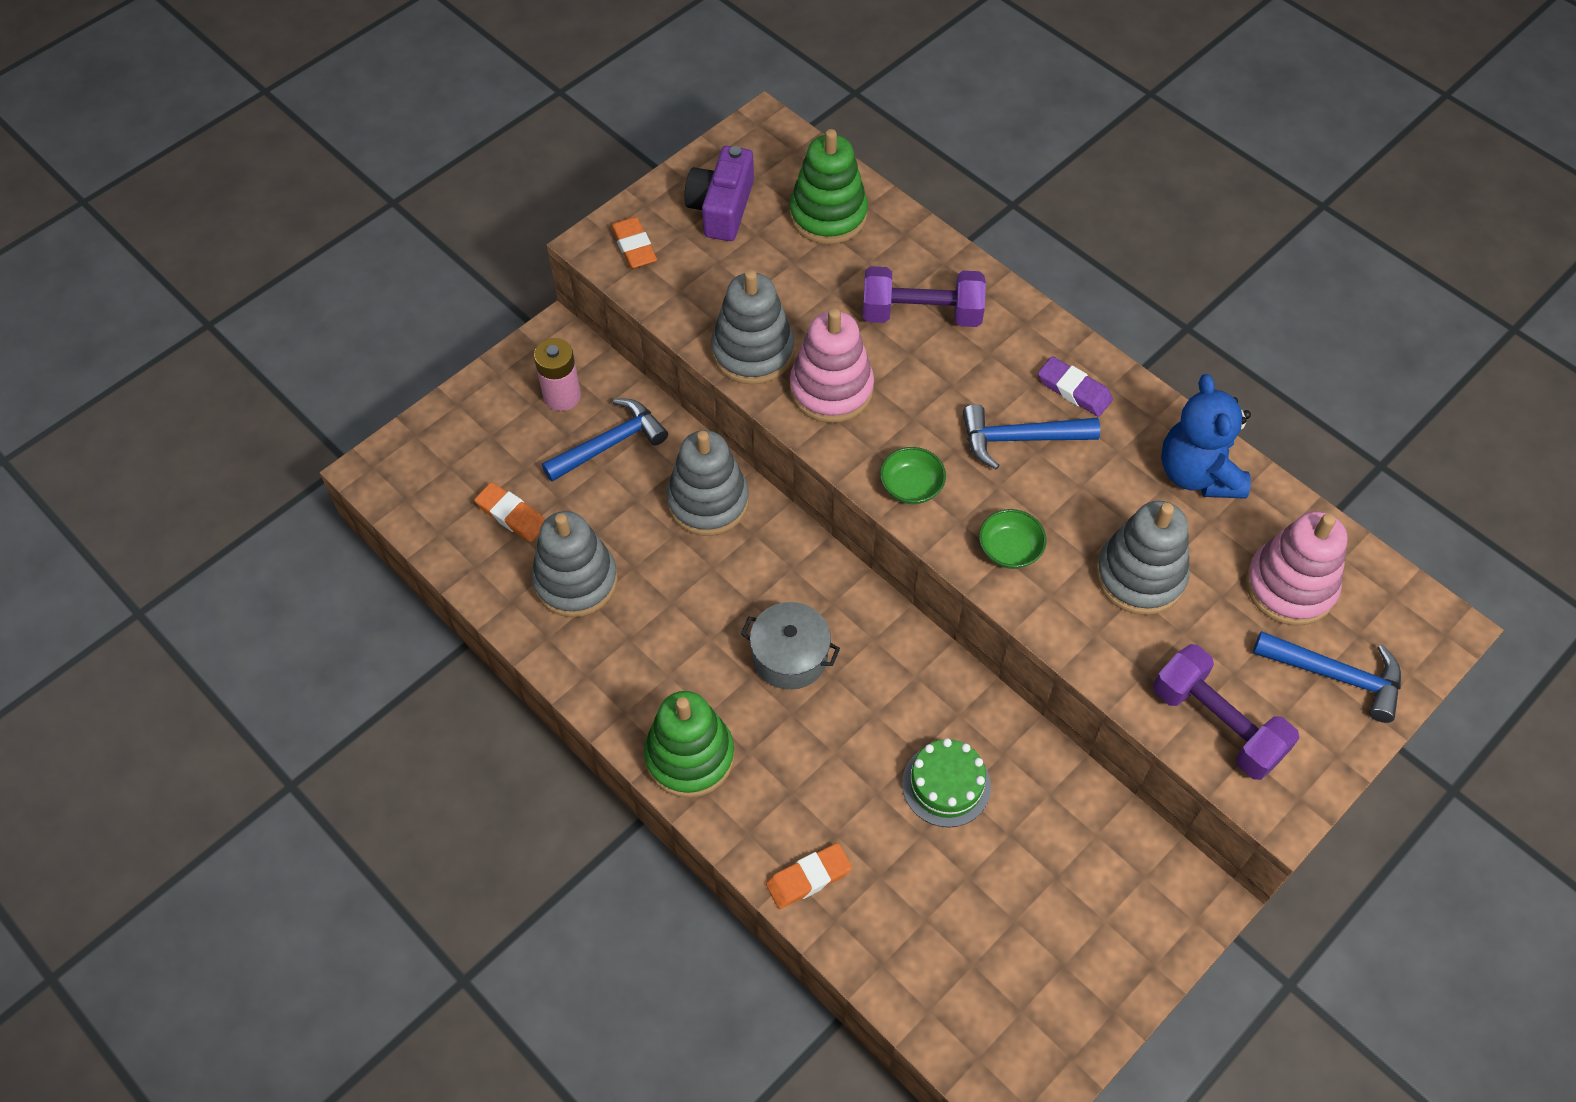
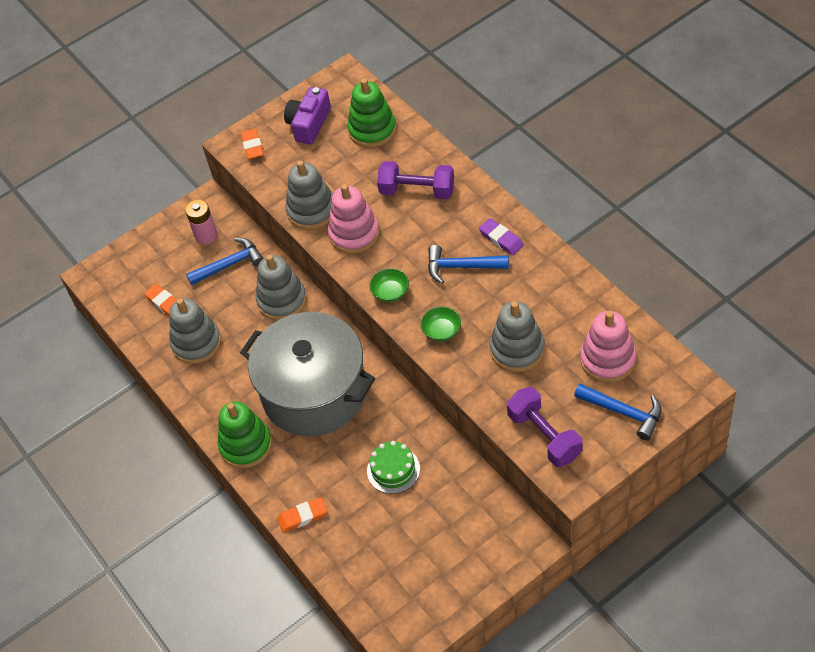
camera: 15 degrees right, 5 degrees down
grey pot [741,602,840,690] -> grey pot [240,312,375,436], size x2.34
blue teddy bear [1161,374,1251,499] -> none

